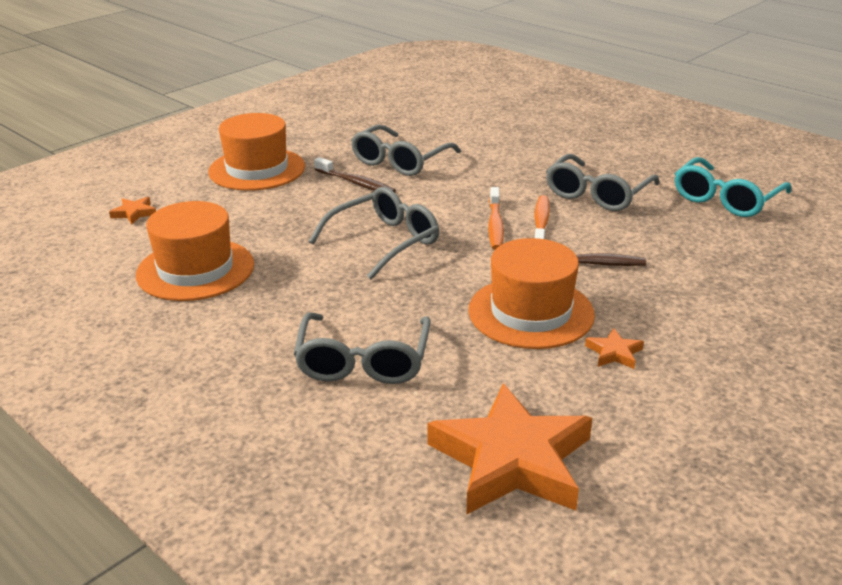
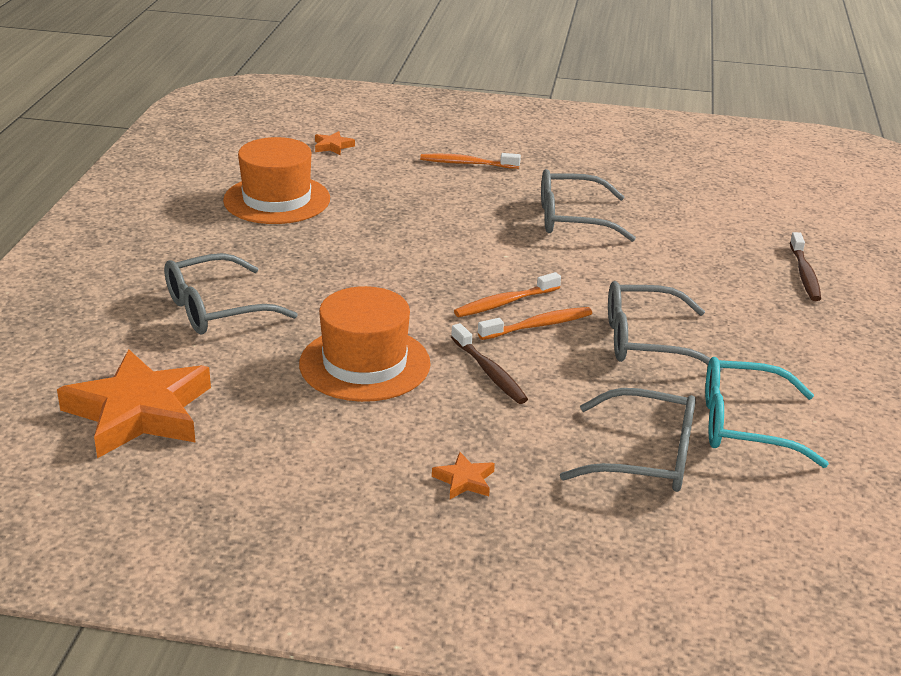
camera: 55 degrees right, 0 degrees up
orange hat [208,113,305,191] -> orange toothbrush [420,153,521,169]
grey glasses [309,187,439,280] -> grey glasses moved to [560,388,696,492]
brown toothbrush [314,157,396,192] -> brown toothbrush moved to [790,232,821,301]
orange star [585,328,644,369] -> orange star moved to [432,452,495,499]

